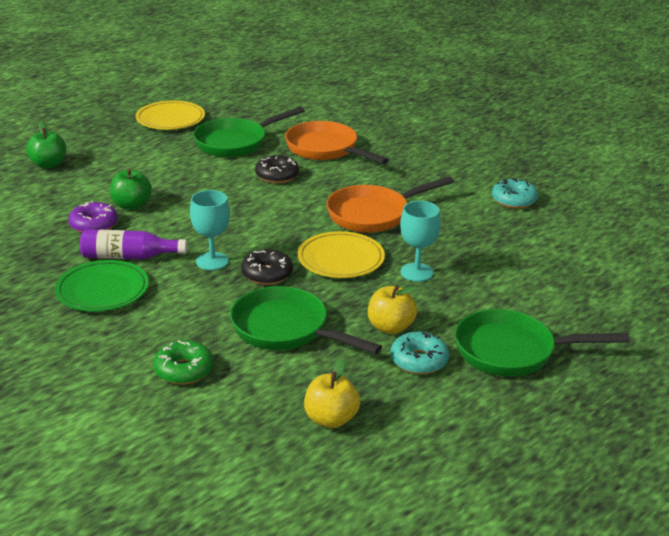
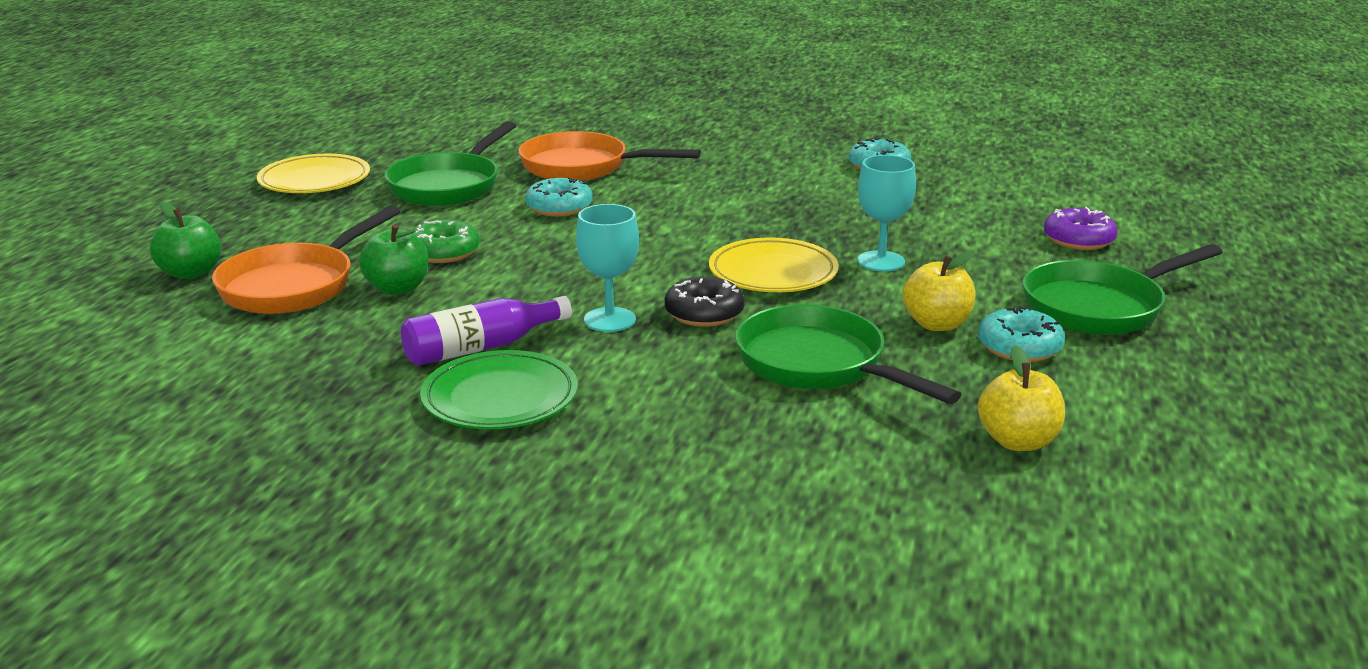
camera: 30 degrees left, 5 degrees down
purple donut [68,201,118,233] -> purple donut moved to [1044,207,1118,250]
green donut [153,340,213,385] -> green donut moved to [414,220,480,263]
green pan [230,286,382,354] -> green pan turned 45 degrees clockwise [735,304,962,404]
black donut [255,155,299,183] -> turquoise donut [525,177,593,217]
orange pan [326,176,454,233] -> orange pan moved to [212,206,400,314]

